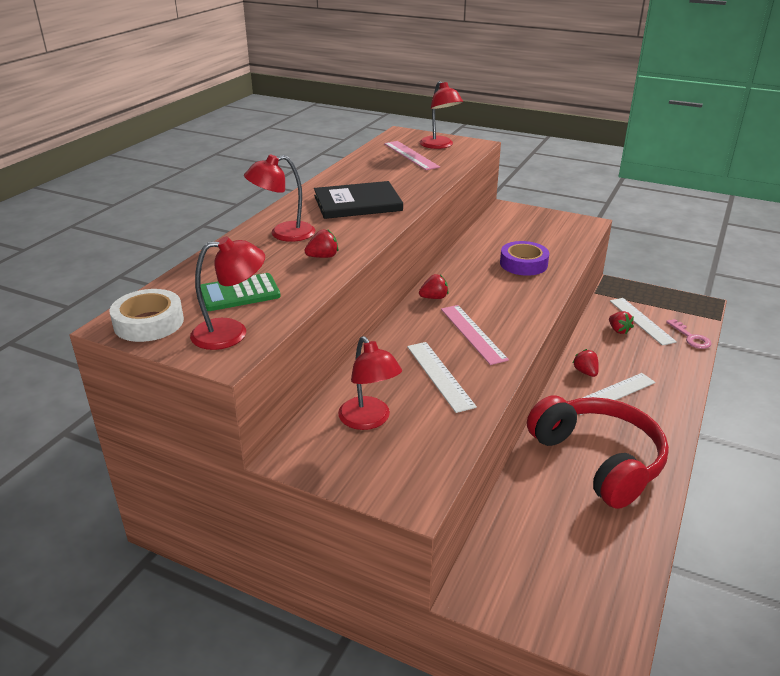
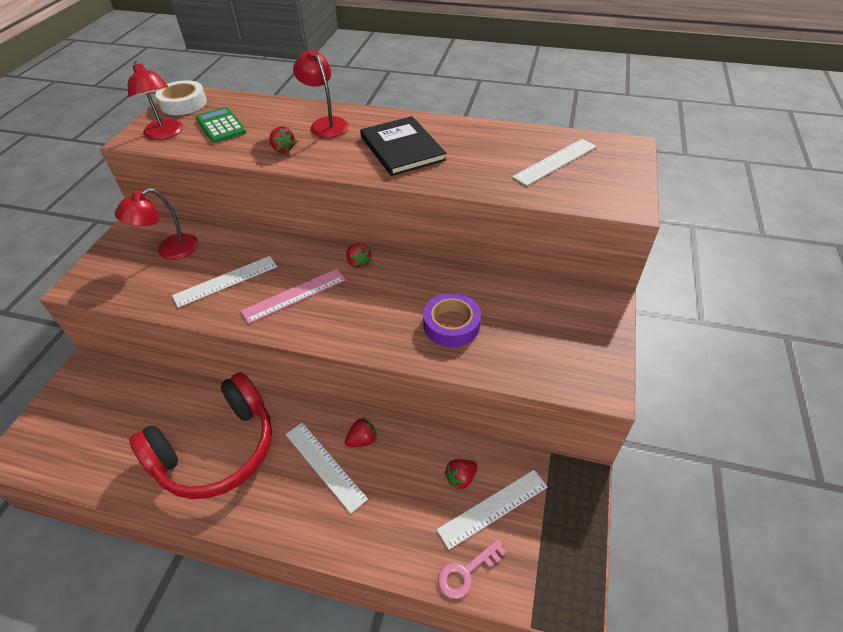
camera: 80 degrees right, 15 degrees up
pink ruler [384,141,440,170] -> white ruler [512,139,596,186]
red lamp [420,81,463,149] -> none

